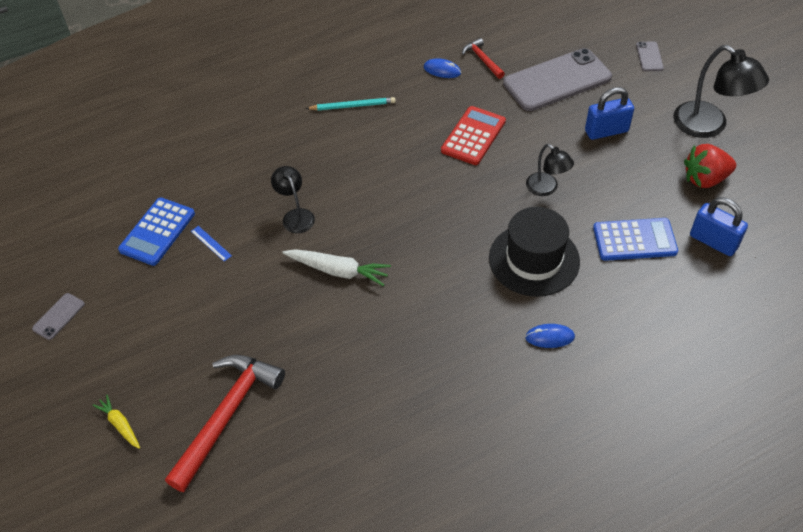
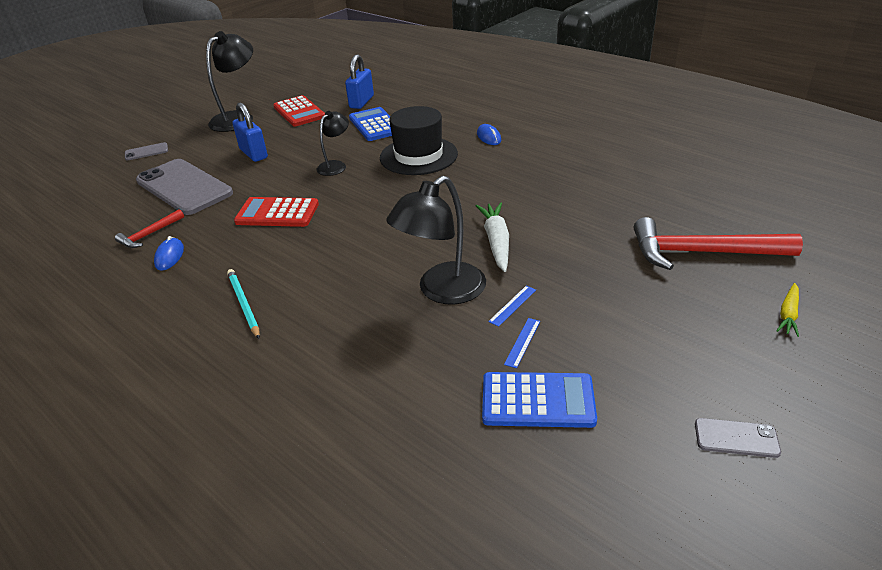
camera: 110 degrees left, 15 degrees down
black lamp [271,166,315,233] -> black lamp [386,176,486,304], size x1.72
red strawberry [684,144,736,188] -> red calculator [273,95,325,127]
none -> blue ruler [488,286,536,327]

